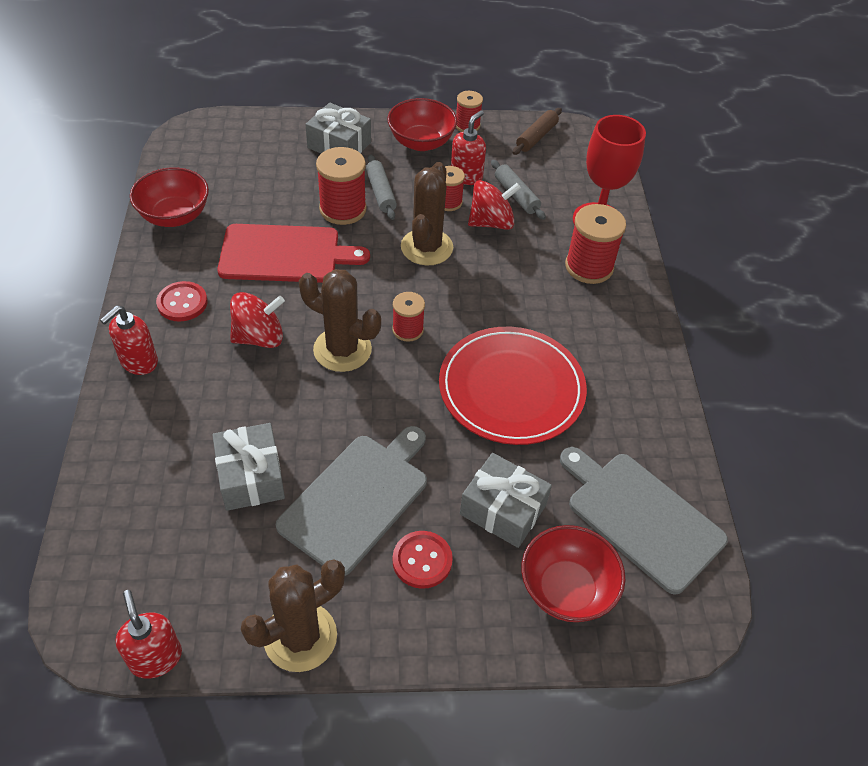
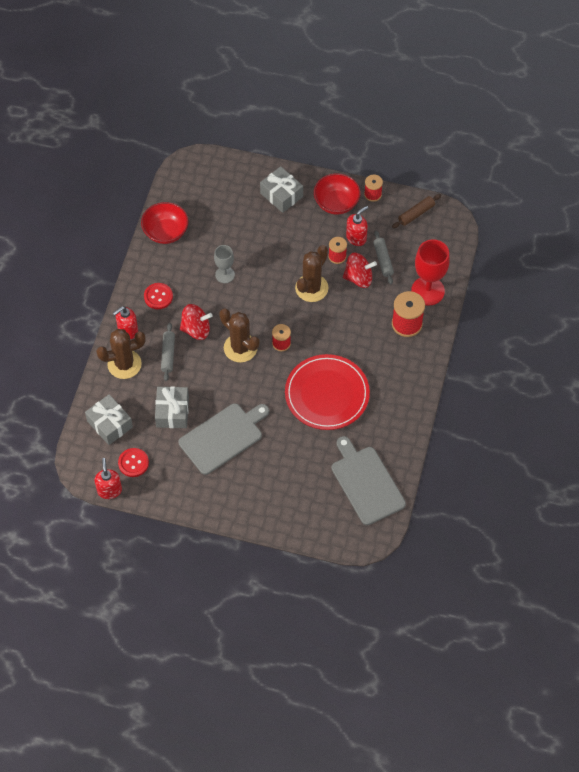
camera: 20 degrees right, 10 degrees up
red cutting board [217,224,370,283] -> grey goblet [214,245,235,283]
brown cactus [241,560,345,672] -> brown cactus moved to [96,329,146,379]
red spool [316,147,367,225] -> none
grey rolling pin [366,154,397,220] -> grey rolling pin moved to [161,323,175,381]
red button [392,531,453,589] -> red button moved to [118,448,149,477]
grey gift [460,453,552,548] -> grey gift moved to [85,394,133,445]
red bowl [521,525,626,622] -> none

